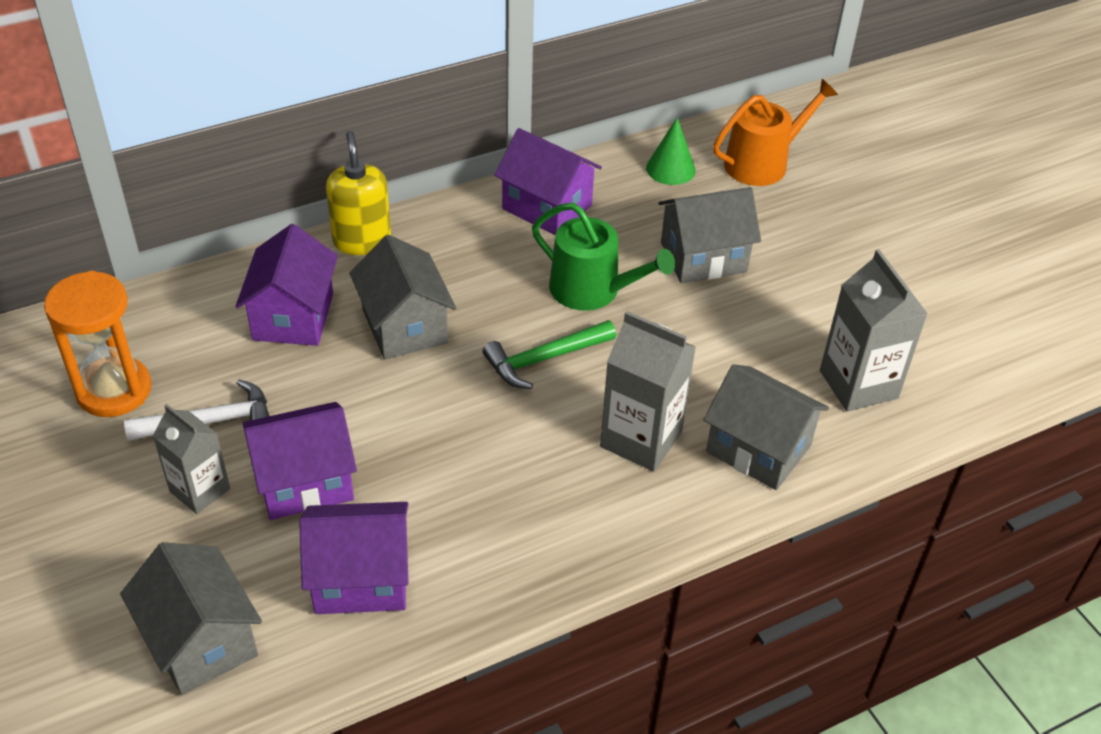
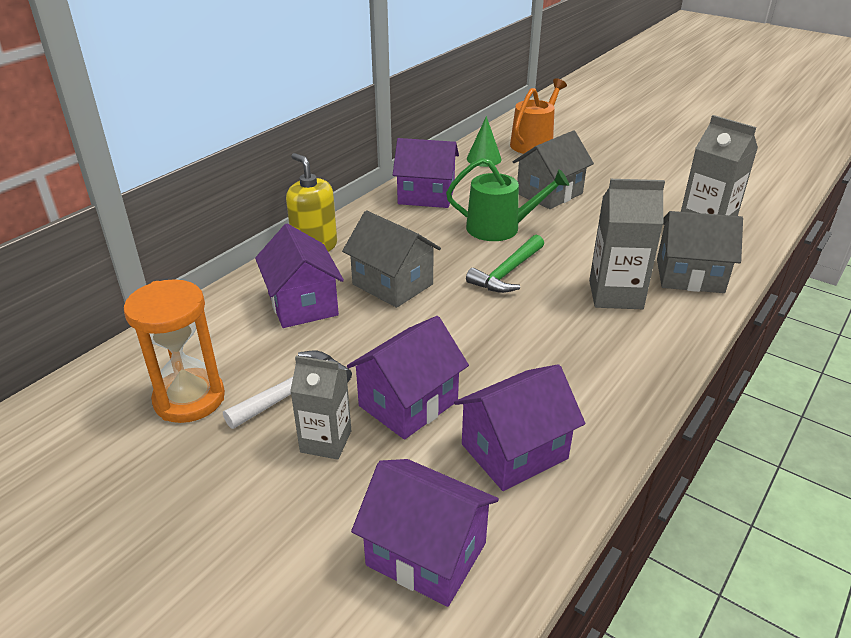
camera: 25 degrees left, 10 degrees down
grey house [120,542,262,695] -> purple house [351,459,499,607]

